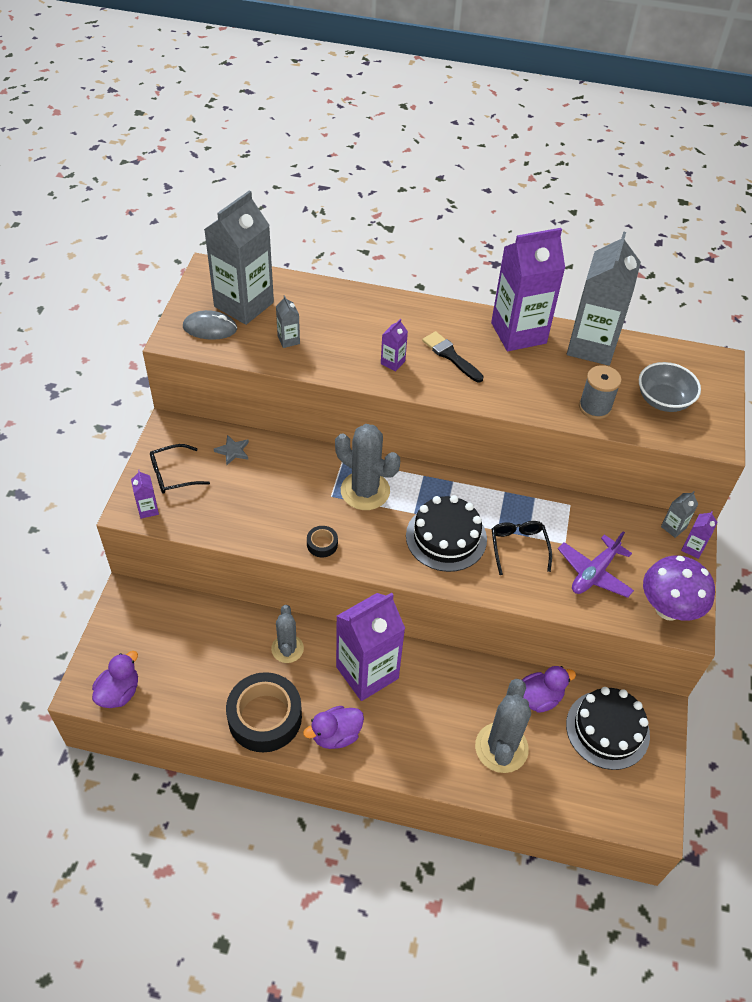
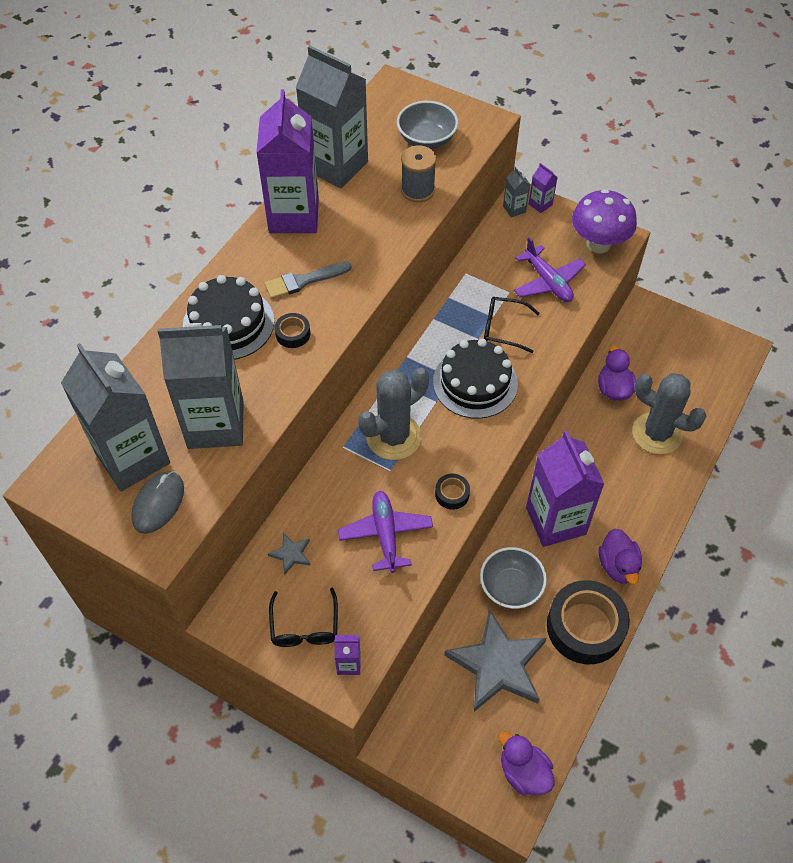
camera: 70 degrees left, 5 degrees up
grey cactus [271,605,304,663] -> grey bowl [480,547,547,609]
grey carton [276,295,300,348] -> grey carton [157,323,243,449], size x2.46
purple carton [381,319,408,371] -> black tape [275,313,310,348]
black brush [422,331,484,382] -> grey brush [265,262,352,299]
black cake [566,687,650,770] -> black cake moved to [183,275,274,360]
none -> purple plane [338,491,433,573]
none -> grey star [444,609,546,712]

